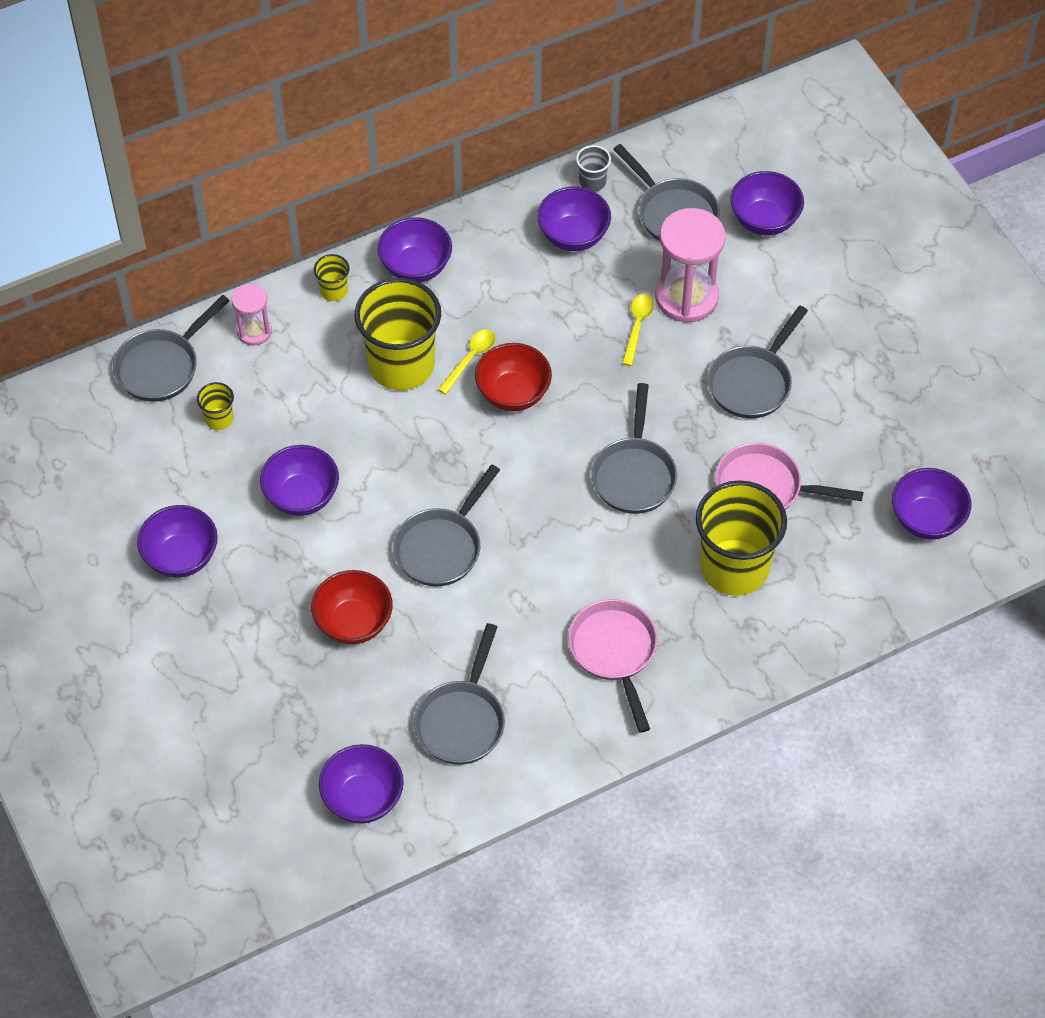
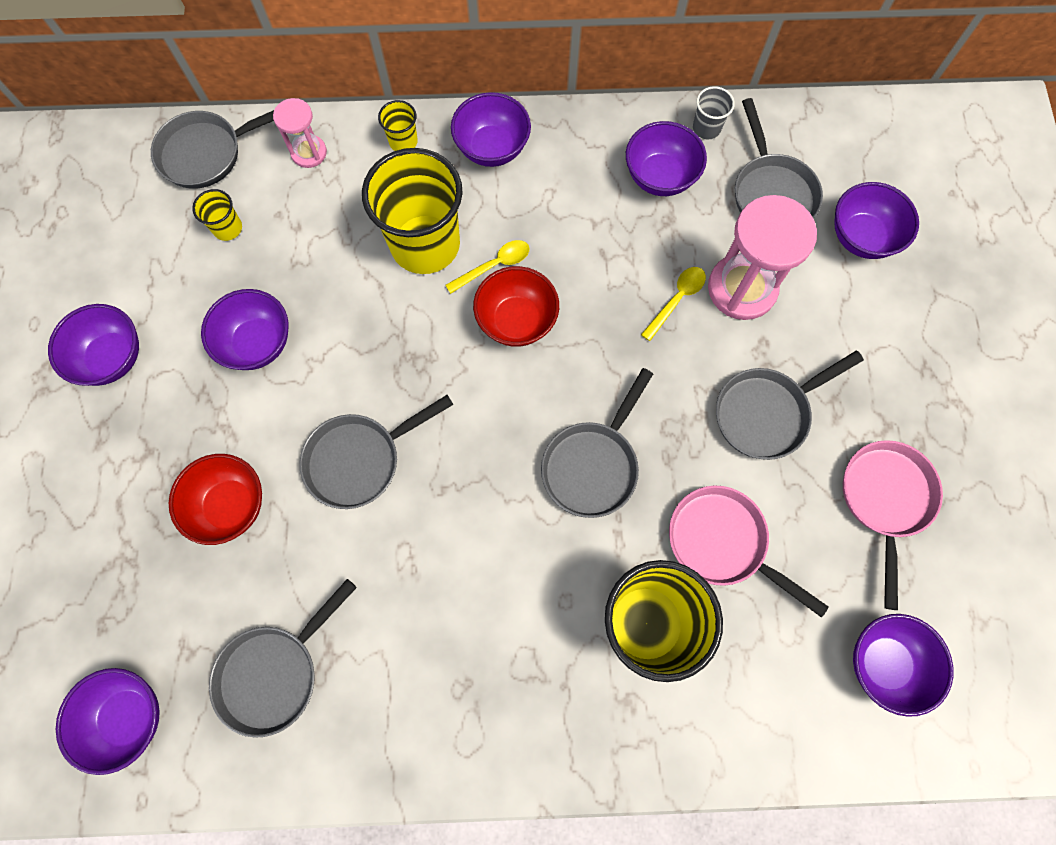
camera: 25 degrees right, 15 degrees up
pink pan [568,599,658,733] -> pink pan moved to [843,440,943,610]

